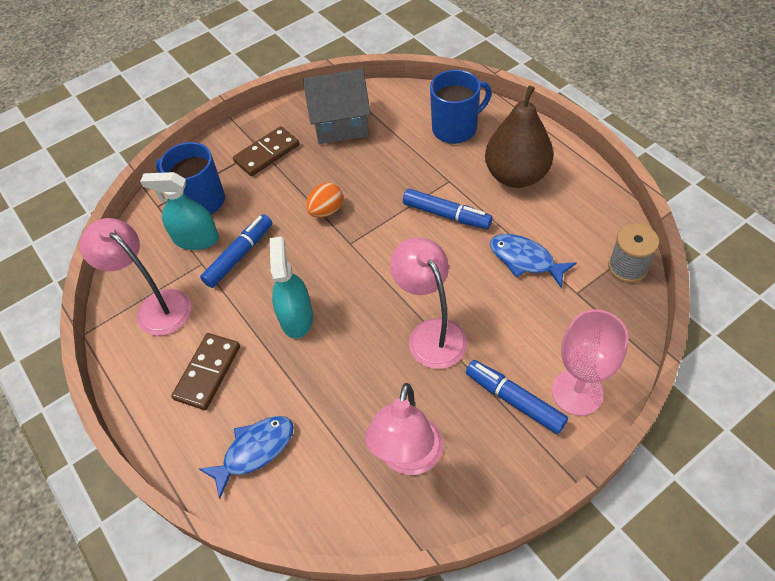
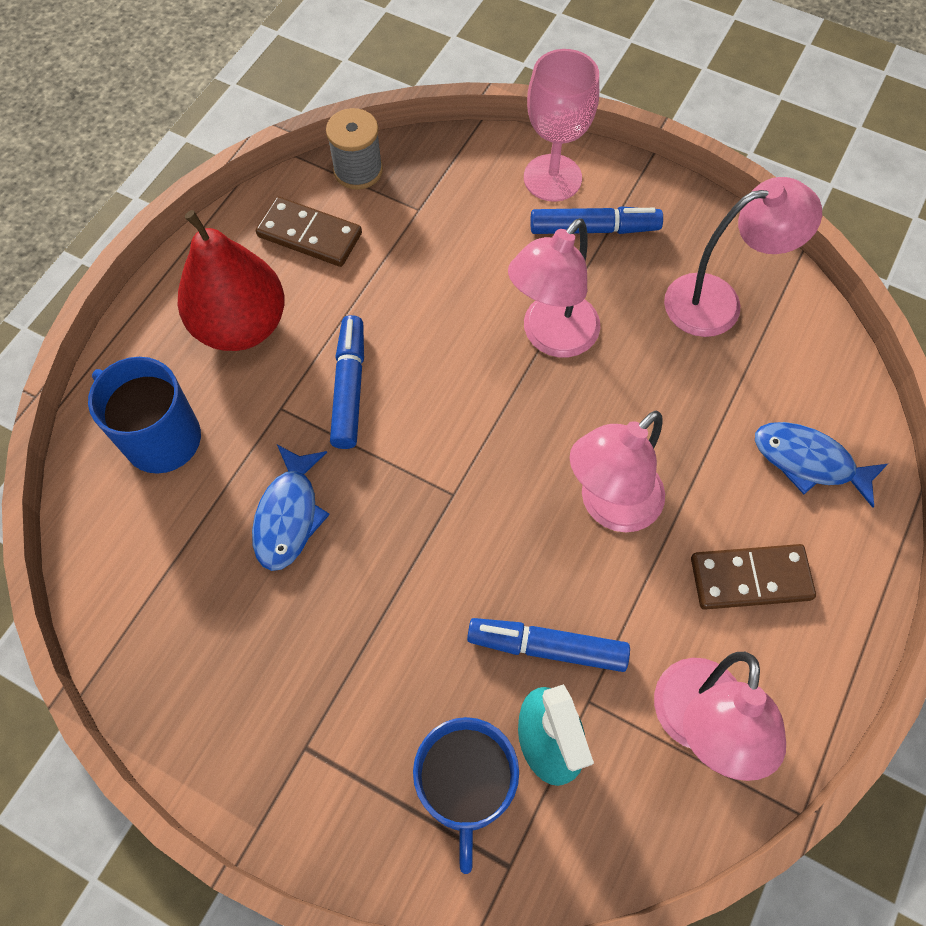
camera: 120 degrees left, 10 degrees up
brown domino [233,126,300,176] -> brown domino moved to [256,197,362,267]
turquoise spray bottle [270,237,313,339] -> pink lamp [570,410,665,532]
grey house [303,69,371,144] -> none
orange egg [306,183,343,218] -> none
blue marker [466,360,568,434] -> blue marker turned 105 degrees counterclockwise [531,207,663,234]
brown pear [485,86,554,188] -> red pear [178,210,285,351]
blue fish [490,234,576,288] -> blue fish moved to [252,445,330,571]

